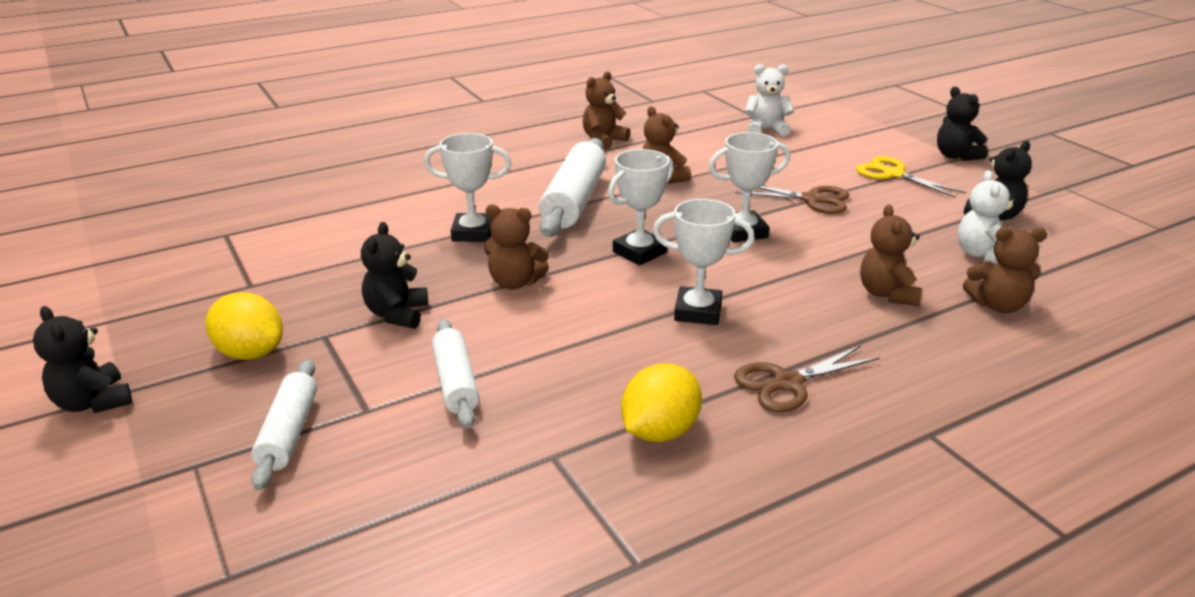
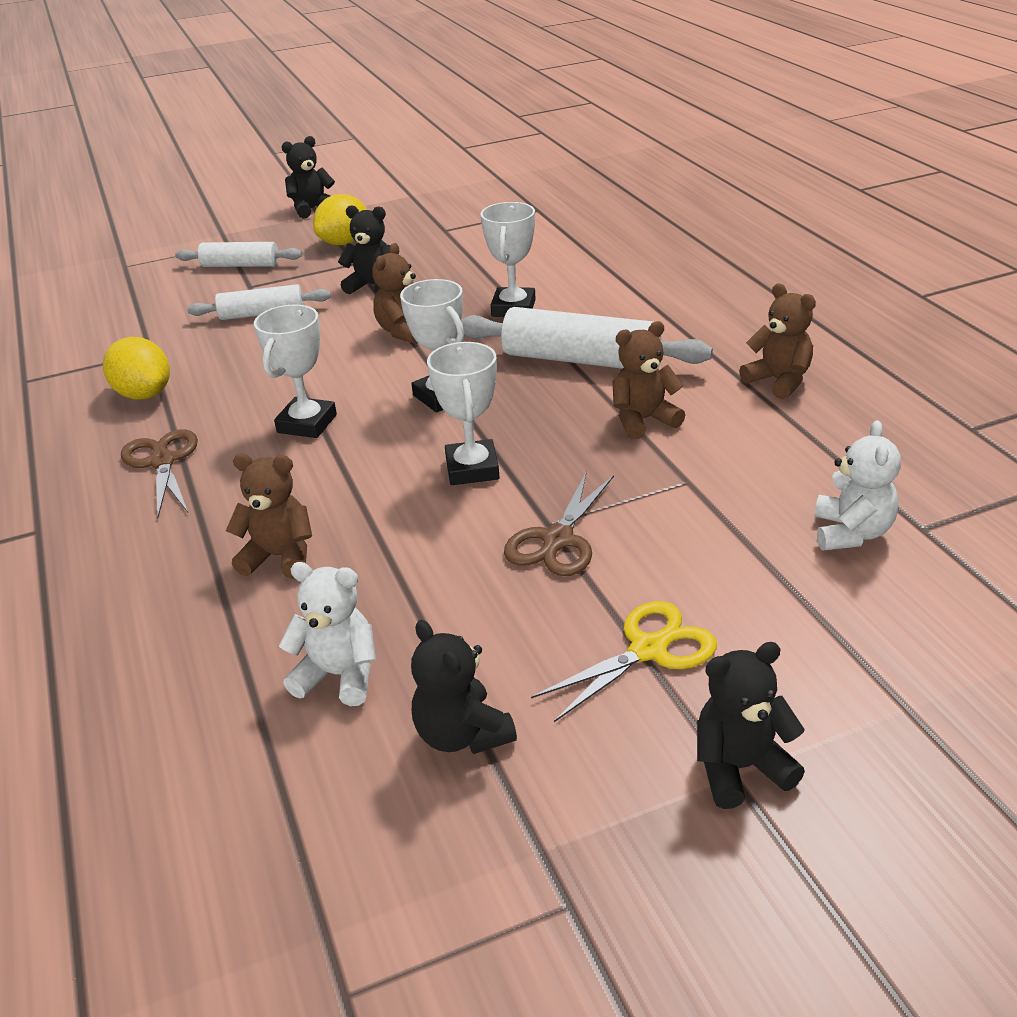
camera: 100 degrees right, 5 degrees up
brown teddy bear [963,227,1047,313] -> none

